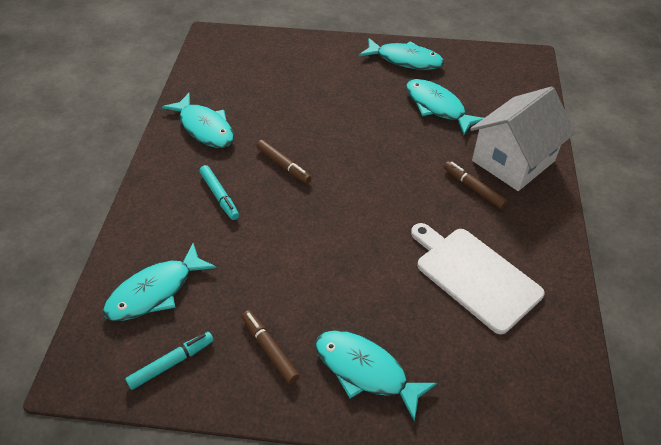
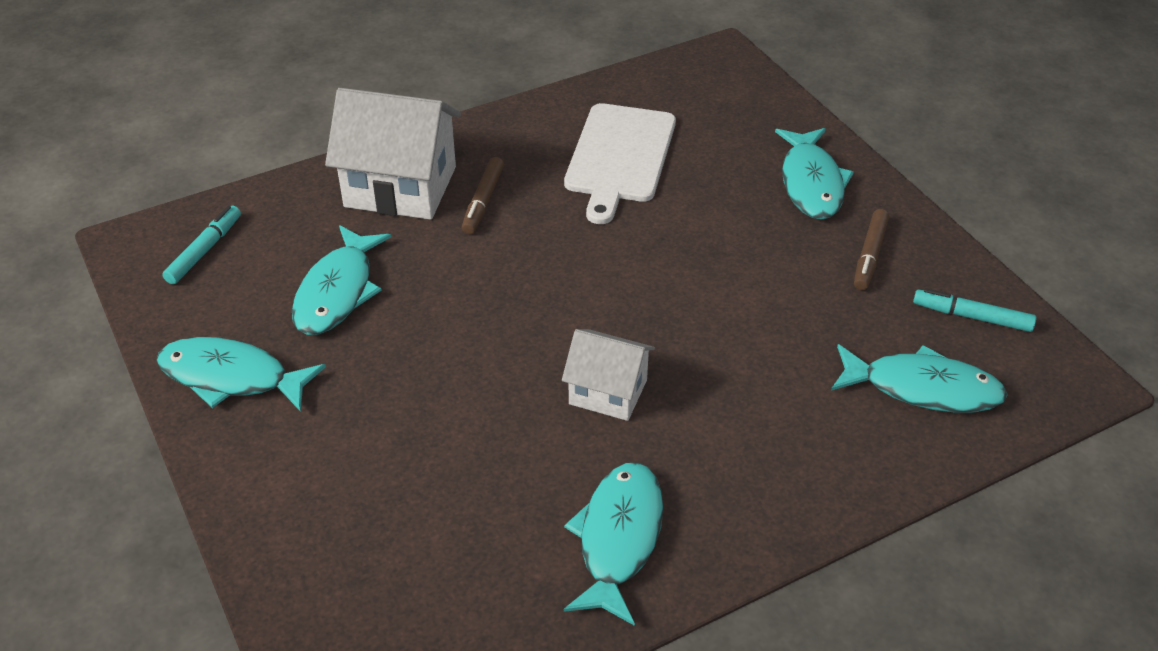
camera: 125 degrees left, 5 degrees down
turquoise marker [199,165,239,220] -> turquoise marker moved to [162,205,241,284]
brown marker [256,140,311,183] -> white house [562,329,655,421]
turquoise fish [359,38,444,70] -> turquoise fish turned 60 degrees counterclockwise [156,337,326,412]

